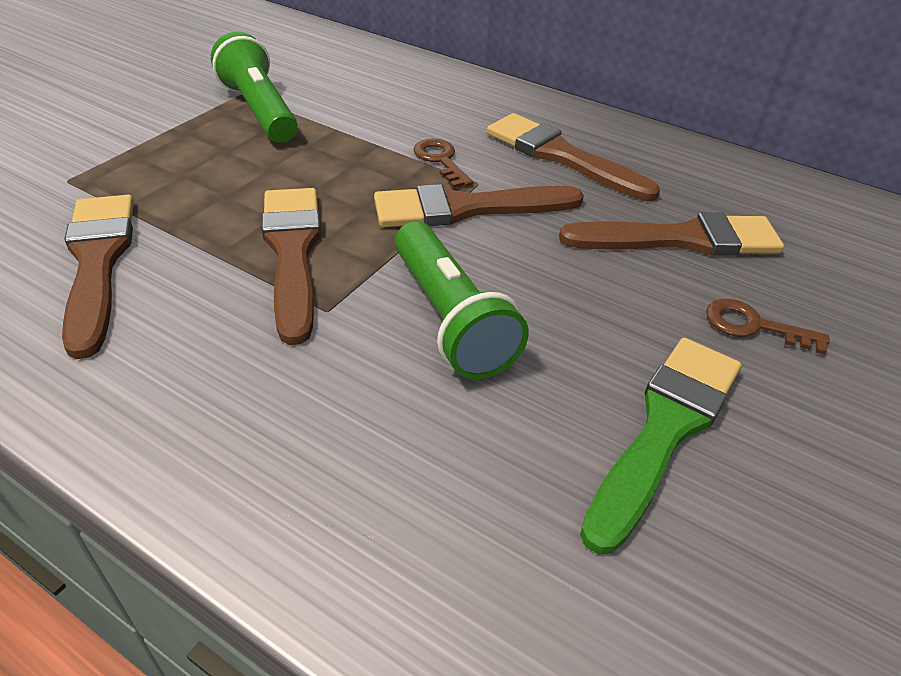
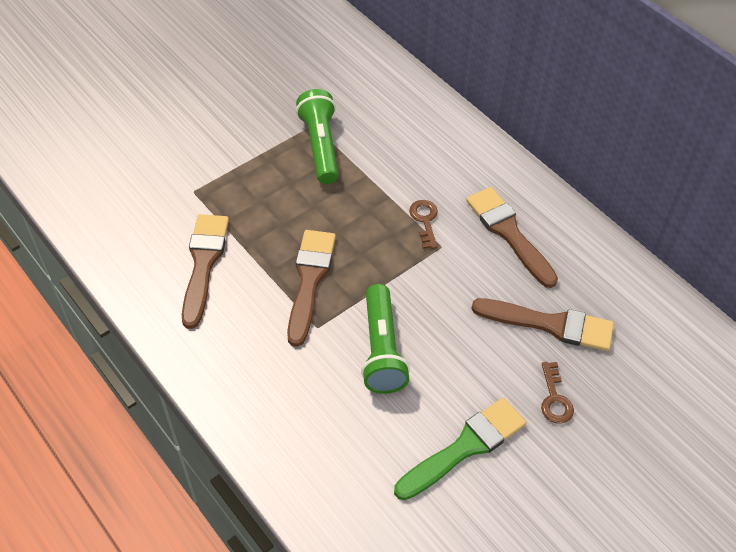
camera: 20 degrees right, 10 degrees up
brown brush [374,184,584,227] -> none
brown key [706,299,830,355] -> brown key turned 135 degrees counterclockwise [541,362,574,424]

